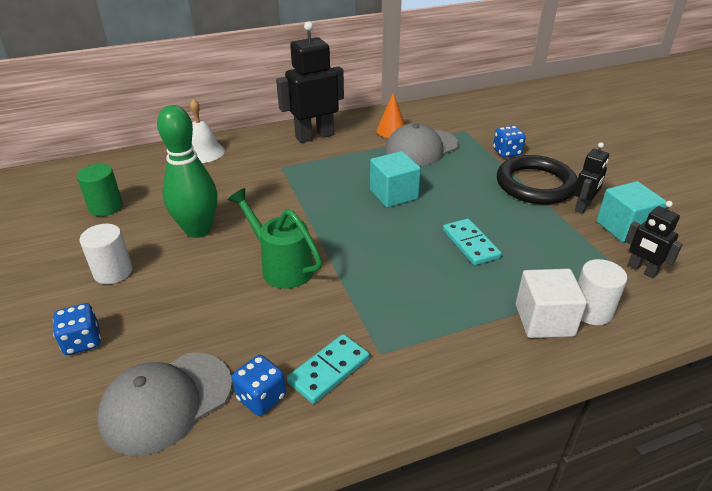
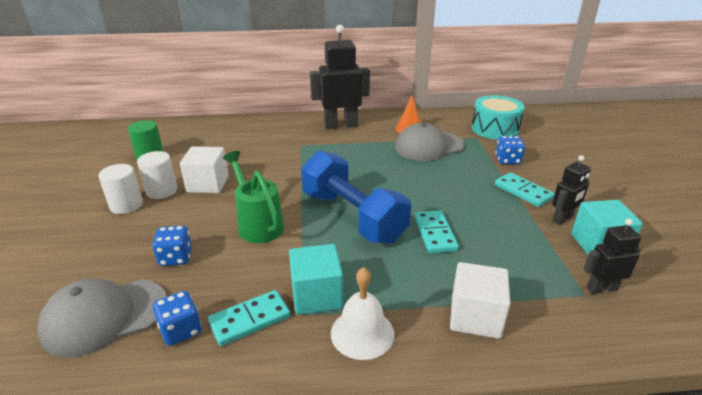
camera: 15 degrees right, 5 degrees down
blue dice [53,303,101,355] -> blue dice moved to [152,225,192,266]
green bowling pin [157,105,217,238] -> white cube [180,146,229,193]
white bell [190,99,225,163] -> white bell moved to [331,267,394,360]
turquoise cube [370,151,421,208] -> turquoise cube moved to [289,244,343,315]
black ring [497,155,578,204] -> turquoise domino [495,172,555,207]
white cylinder [578,259,627,325] -> white cylinder moved to [137,151,177,199]
black robot [625,201,683,279] -> black robot turned 105 degrees clockwise [584,219,641,294]
none -> blue dumbbell [301,150,411,244]
none -> turquoise drum [471,95,525,140]

